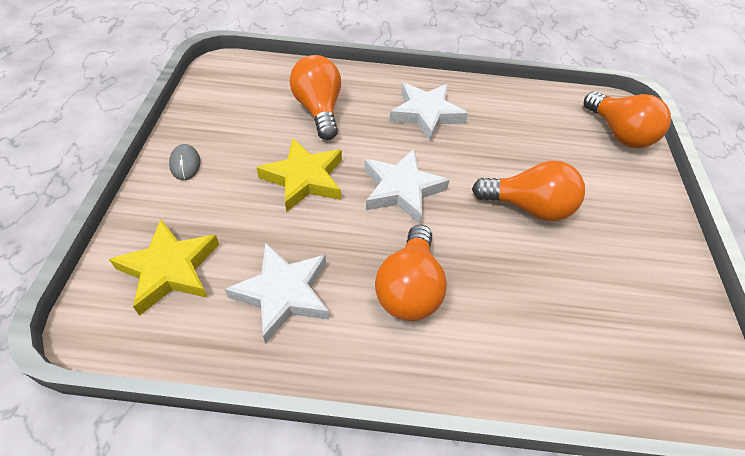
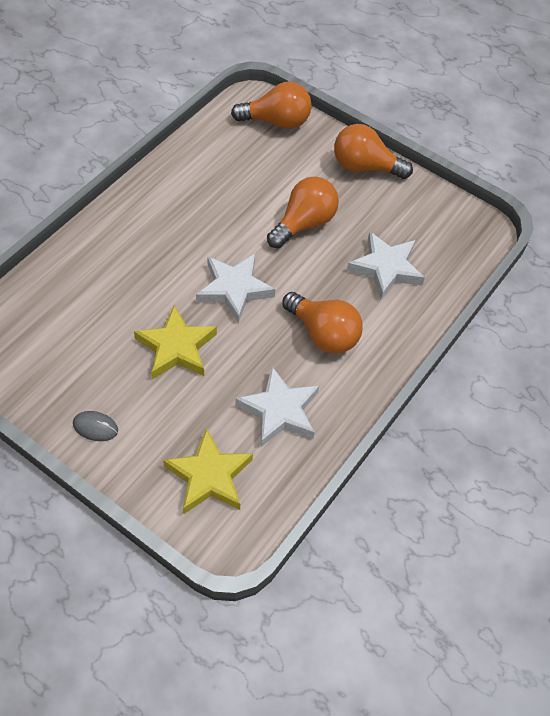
camera: 60 degrees left, 5 degrees up
orange light bulb [290,55,341,140] -> orange light bulb moved to [334,124,413,179]
white star [389,83,468,141] -> white star moved to [347,231,425,300]

